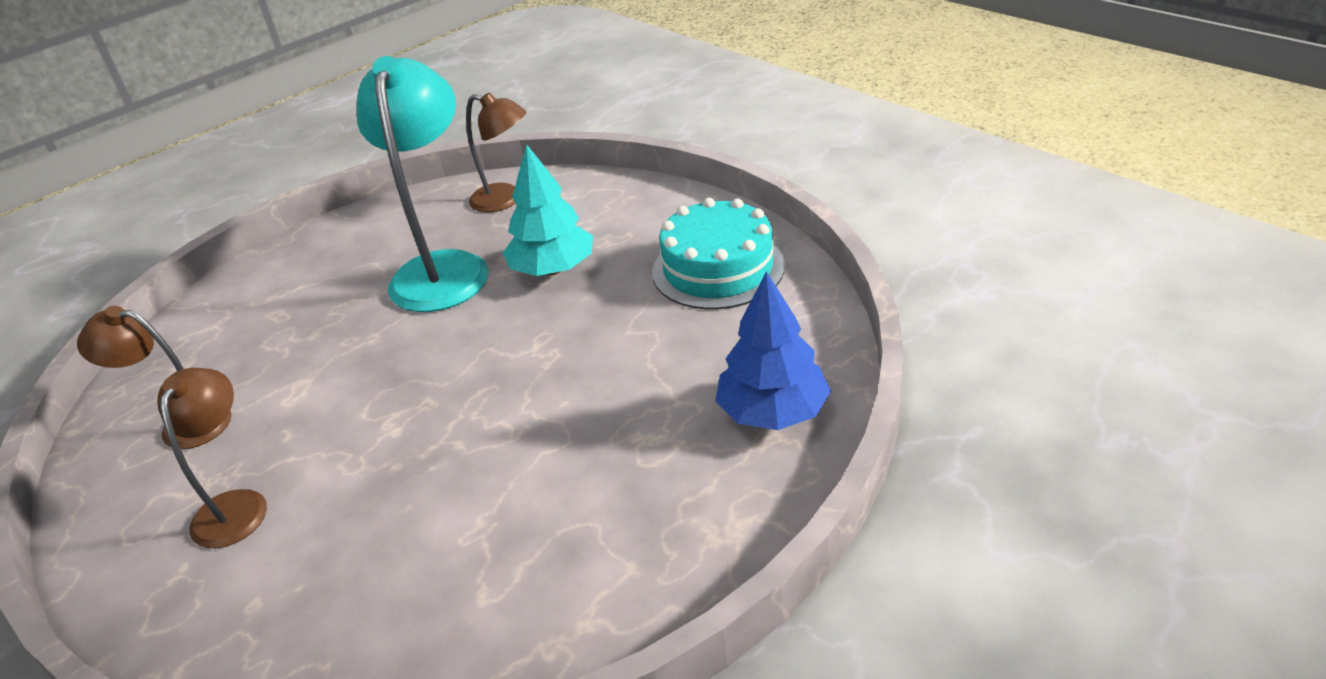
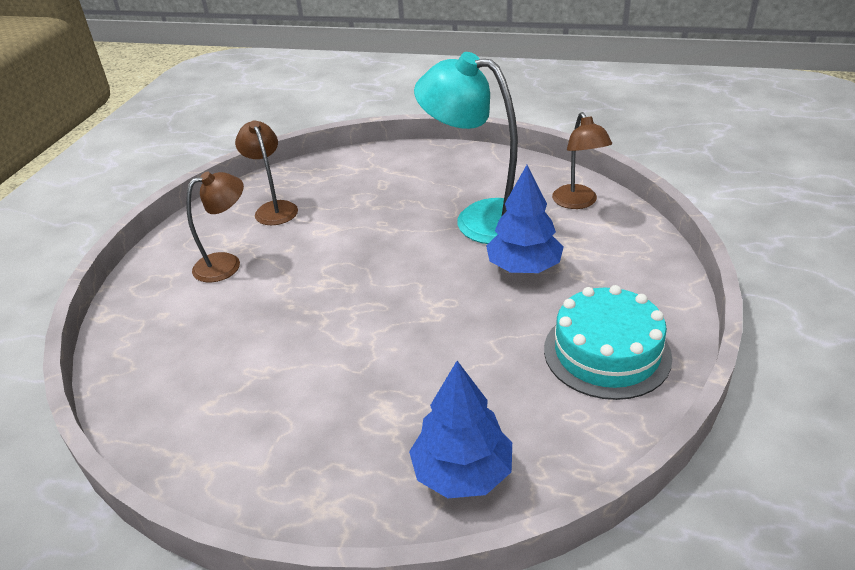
camera: 55 degrees right, 0 degrees up
turquoise lamp [357,56,489,312] -> turquoise lamp turned 120 degrees counterclockwise [414,52,518,244]
turquoise tree [503,144,593,276] -> blue tree [486,165,564,273]

